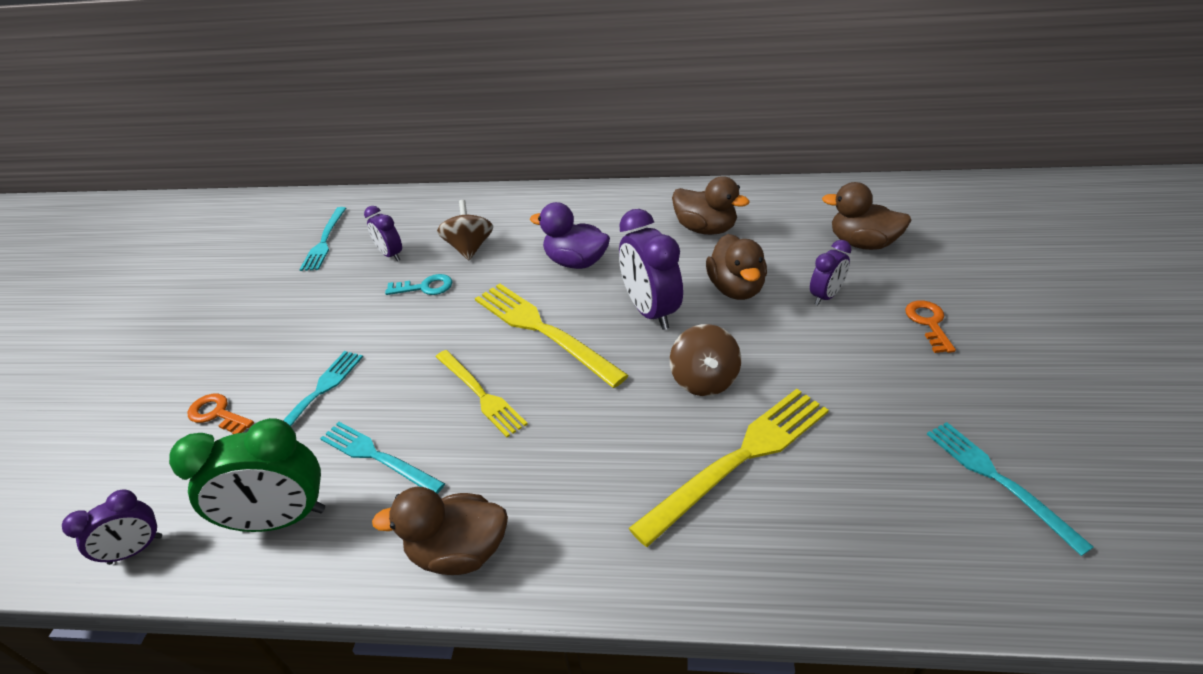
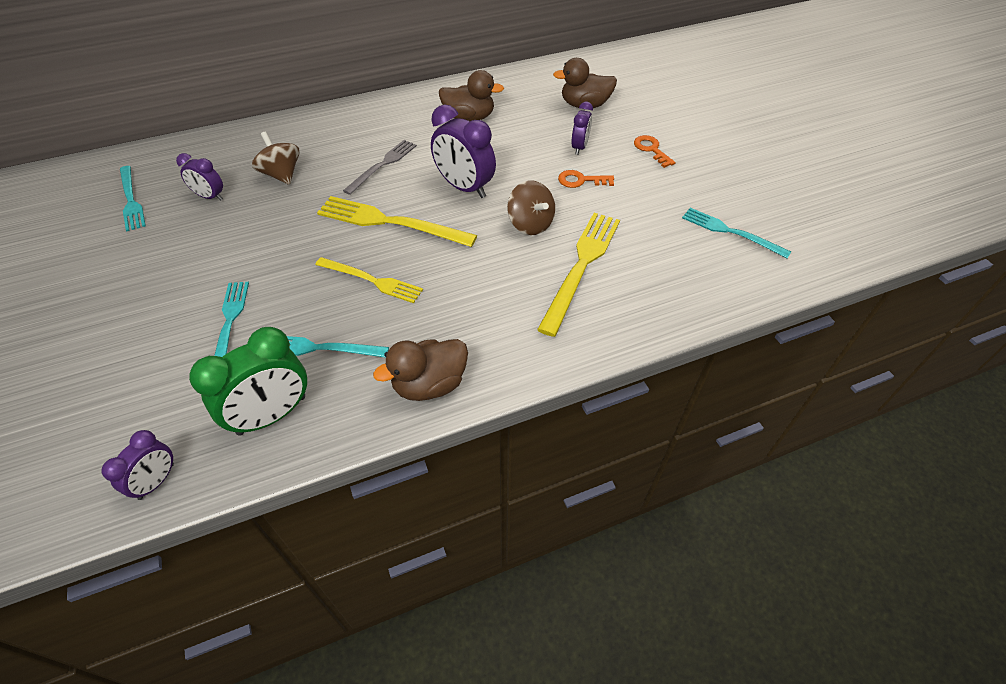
camera: 30 degrees left, 10 degrees up
orange key [188,394,254,434] -> orange key moved to [558,170,614,188]
turquoise key [385,274,452,295] -> none
purple duck [530,202,610,269] -> grey fork [343,140,417,195]
brown duck [706,234,767,300] -> none

